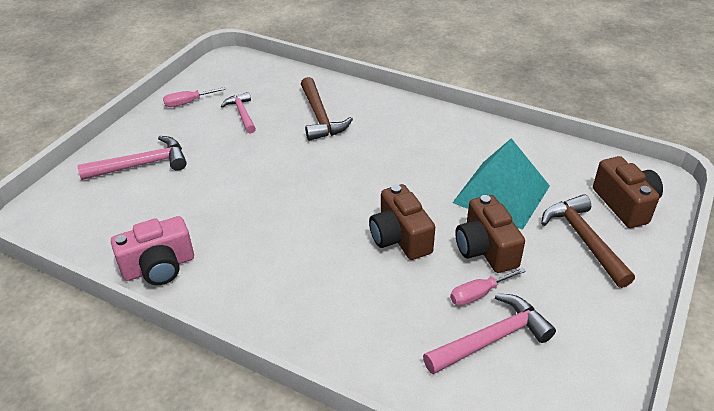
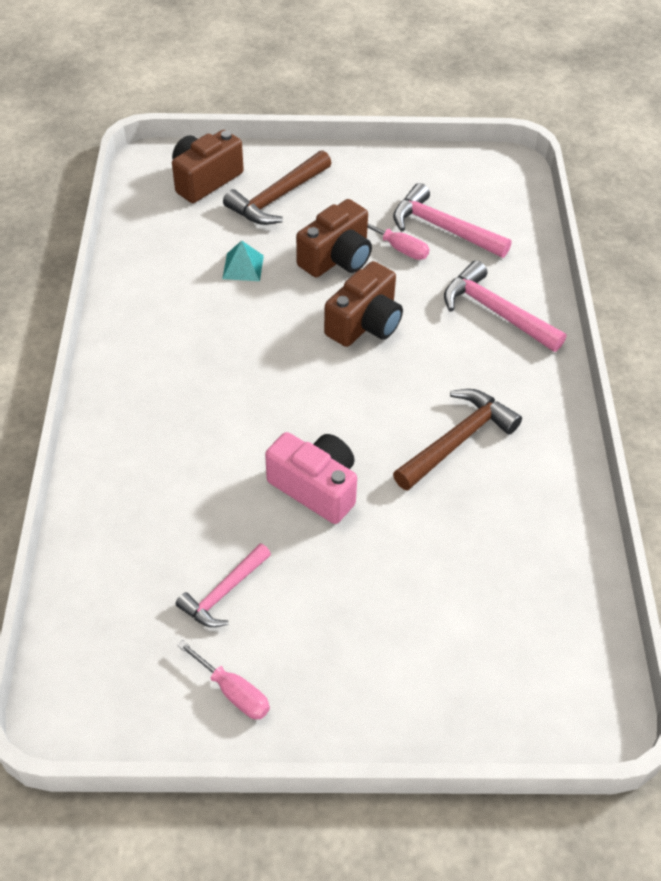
camera: 120 degrees left, 10 degrees up
pink hammer [77,136,187,180] -> pink hammer moved to [444,260,566,352]
pink camera [111,216,194,285] -> pink camera moved to [265,432,357,524]
brown hammer [301,77,353,141] -> brown hammer moved to [393,389,522,490]
turquoise pyramid [452,138,550,230] -> turquoise pyramid [222,241,264,281], size x0.43

